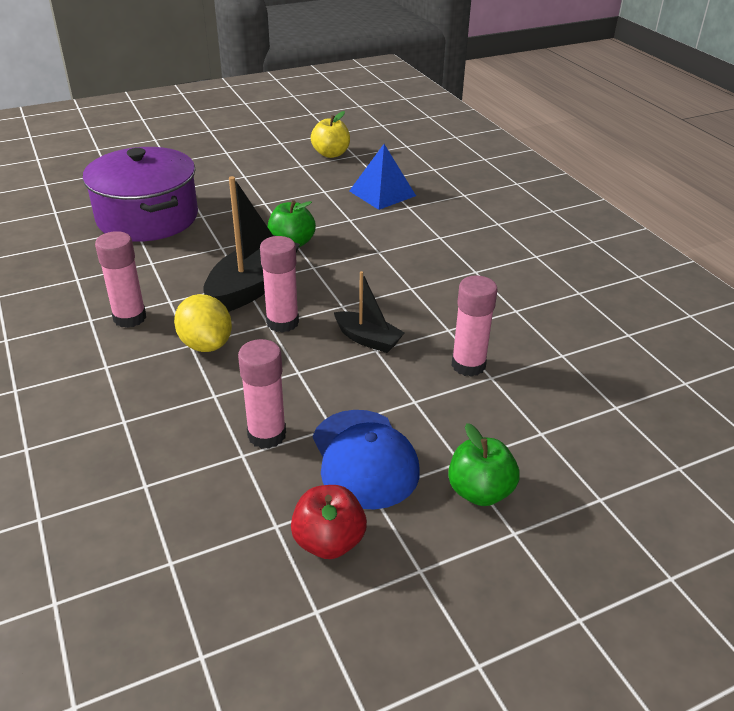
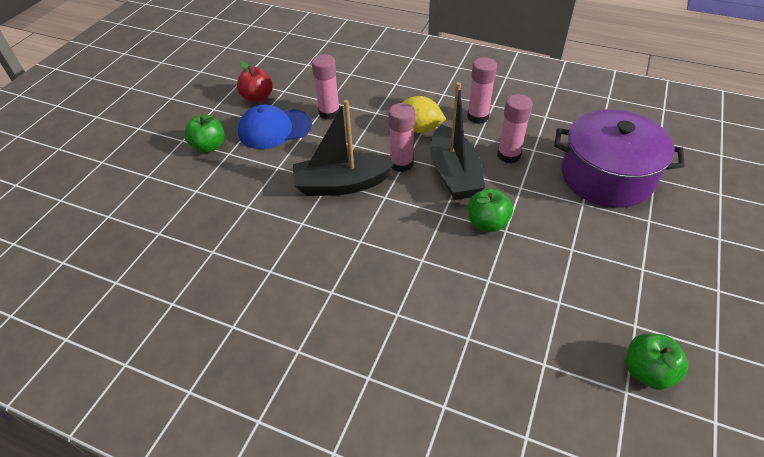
camera: 140 degrees right, 10 degrees up
yellow apple [311,111,350,158] -> green apple [626,334,688,390]
blue cap [313,410,420,510] -> blue cap turned 45 degrees counterclockwise [238,105,312,149]
black boat [334,271,405,353] -> black boat [293,100,395,196], size x1.77
blue pyramid [349,144,416,210] -> none
pink glue stick [452,275,498,377] -> pink glue stick moved to [497,94,533,163]

